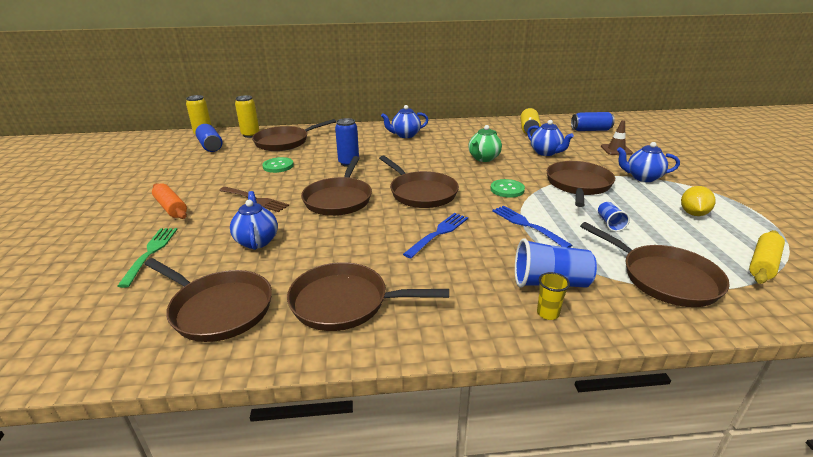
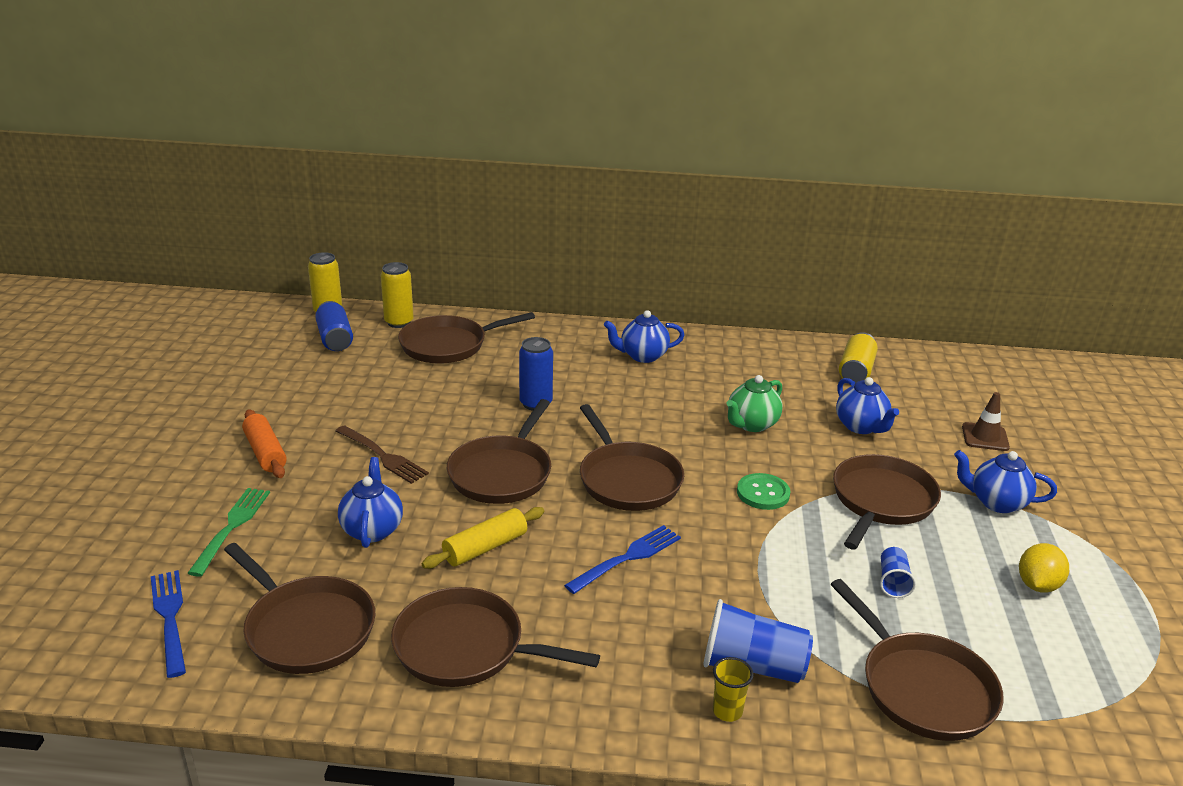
camera: 10 degrees right, 0 degrees up
green button [263,157,294,173] -> none
blue fork [492,206,573,248] -> blue fork moved to [151,570,186,678]
blue can [571,112,615,131] -> none
yellow rolling pin [749,230,785,284] -> yellow rolling pin moved to [422,507,544,569]

